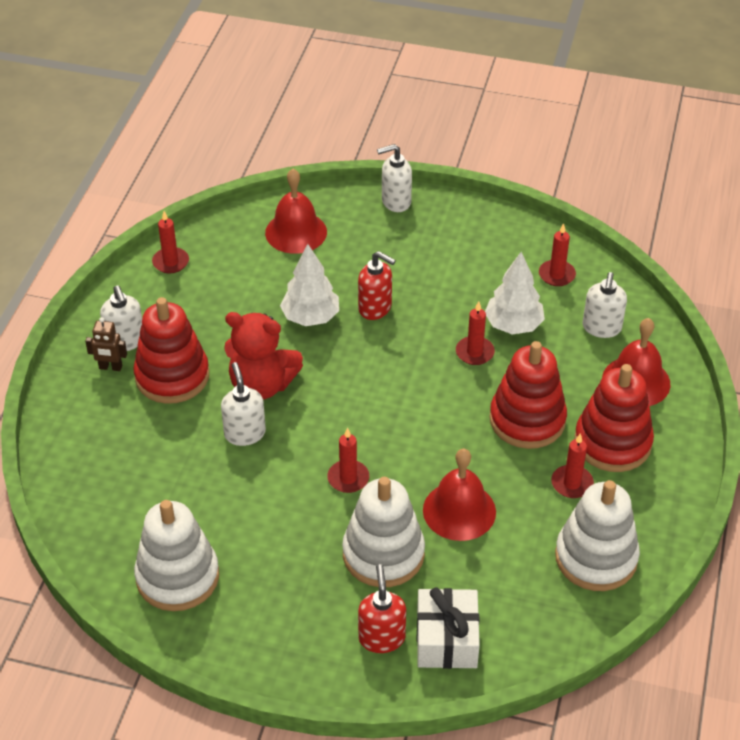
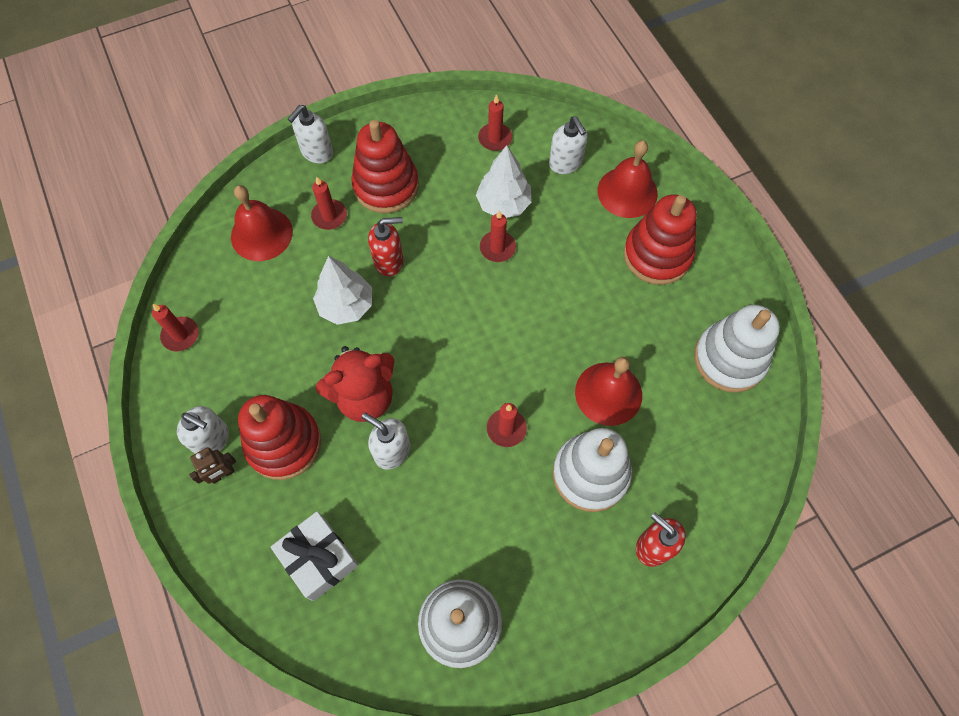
camera: 40 degrees left, 20 degrees up
white gift [417,588,480,669] -> white gift moved to [271,511,359,601]
red stacking toy [489,341,567,449] -> red stacking toy moved to [351,120,419,213]
red candle [551,434,594,498] -> red candle moved to [311,177,347,230]

